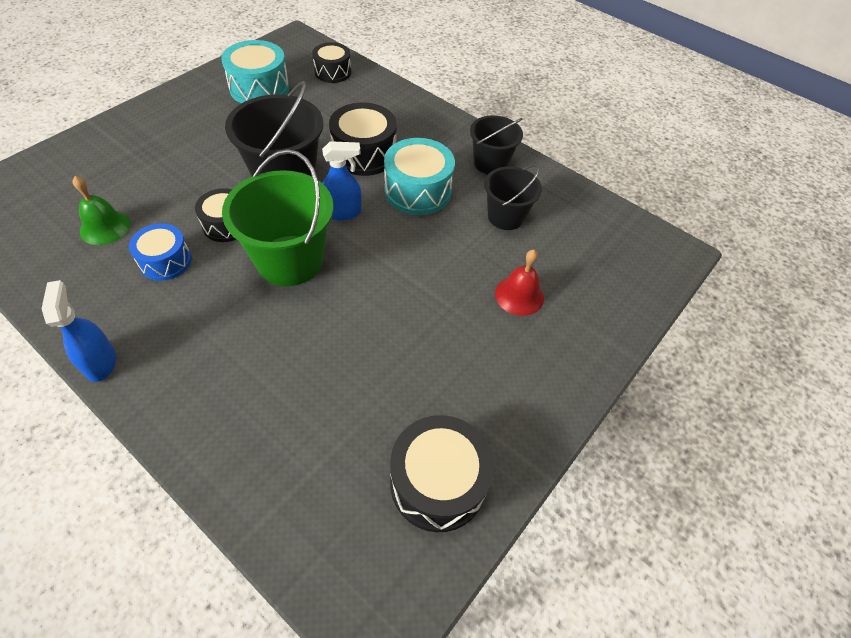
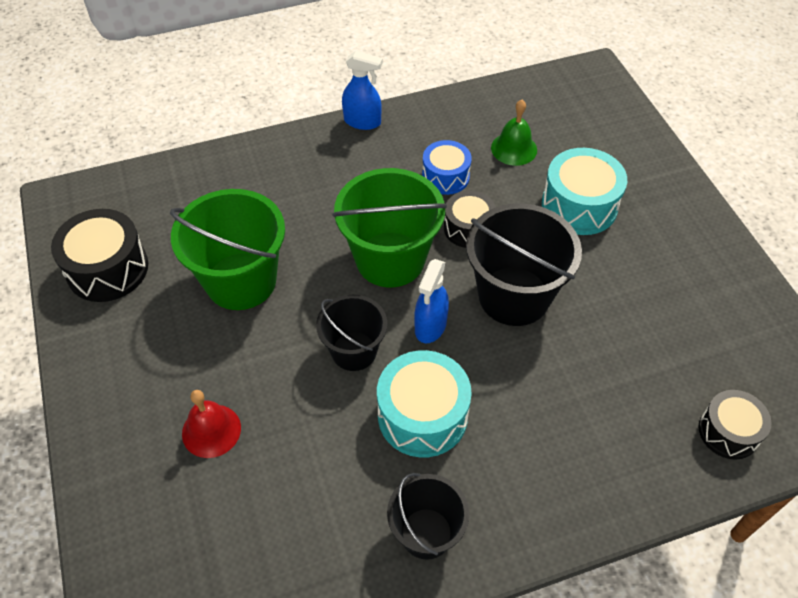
camera: 125 degrees right, 0 degrees up
turquoise drum [221,40,289,103] -> turquoise drum moved to [542,148,627,235]
black drum [329,103,397,176] -> none
black bucket [484,165,542,230] -> black bucket moved to [316,295,387,371]
none -> green bucket [170,189,285,310]

